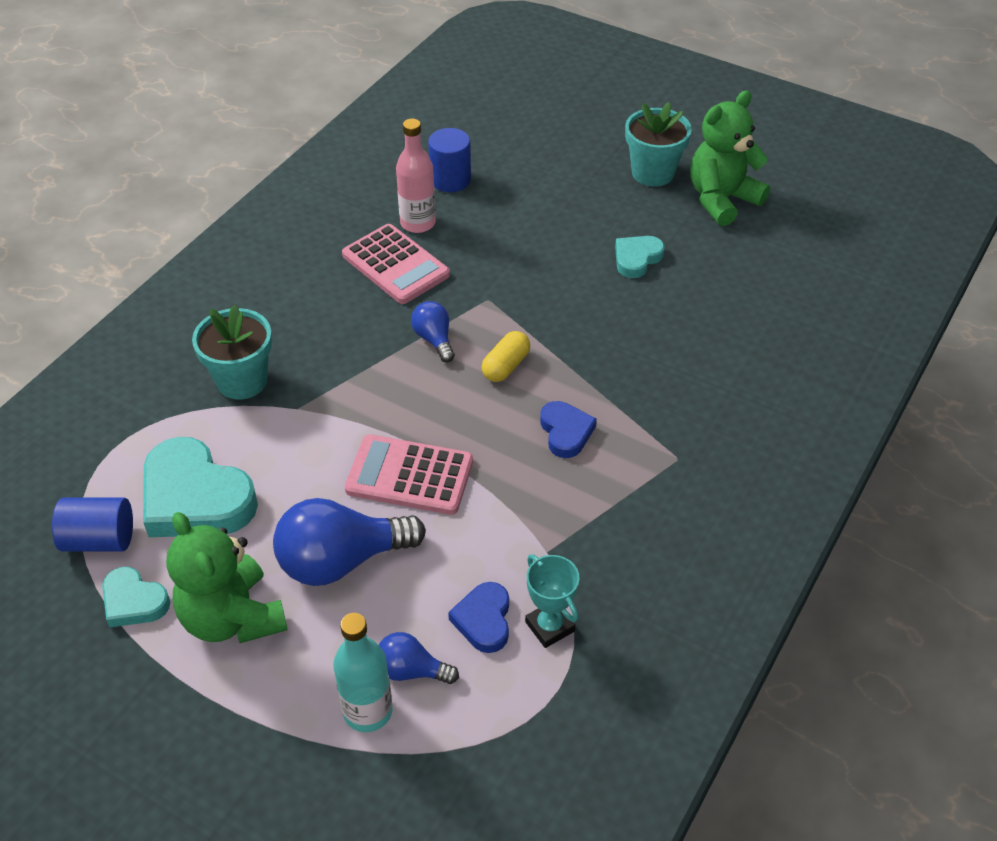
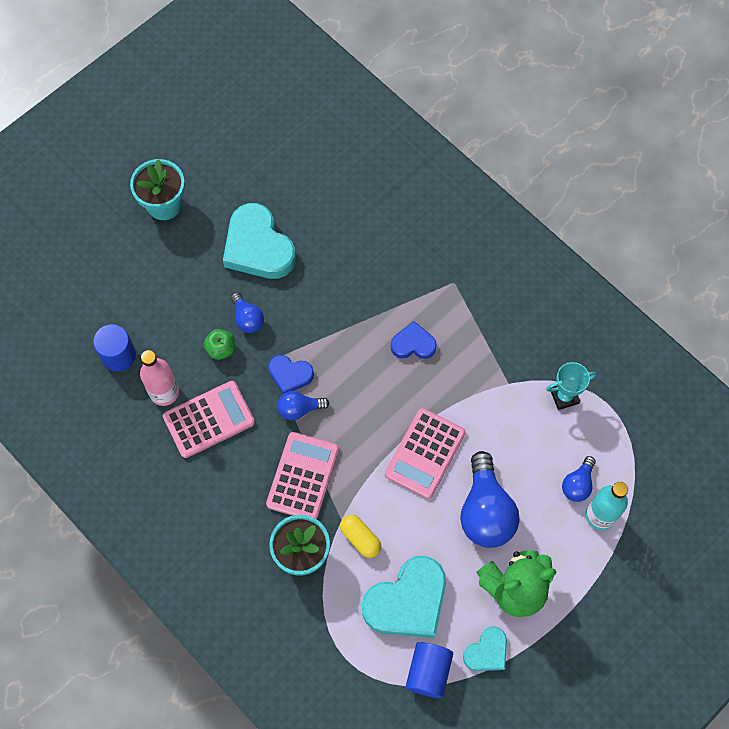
camera: 75 degrees left, 20 degrees up
blue heart [448,582,509,653] -> blue heart moved to [268,355,314,394]
yellow capsule [482,331,530,382] -> yellow capsule moved to [340,515,381,558]
turquoise heart [615,236,665,278] -> turquoise heart [223,203,296,279], size x1.88
green teddy bear [690,90,770,226] -> none
none -> green apple [204,329,235,360]
none -> blue light bulb [231,292,264,333]
none -> pink calculator [266,432,339,519]

